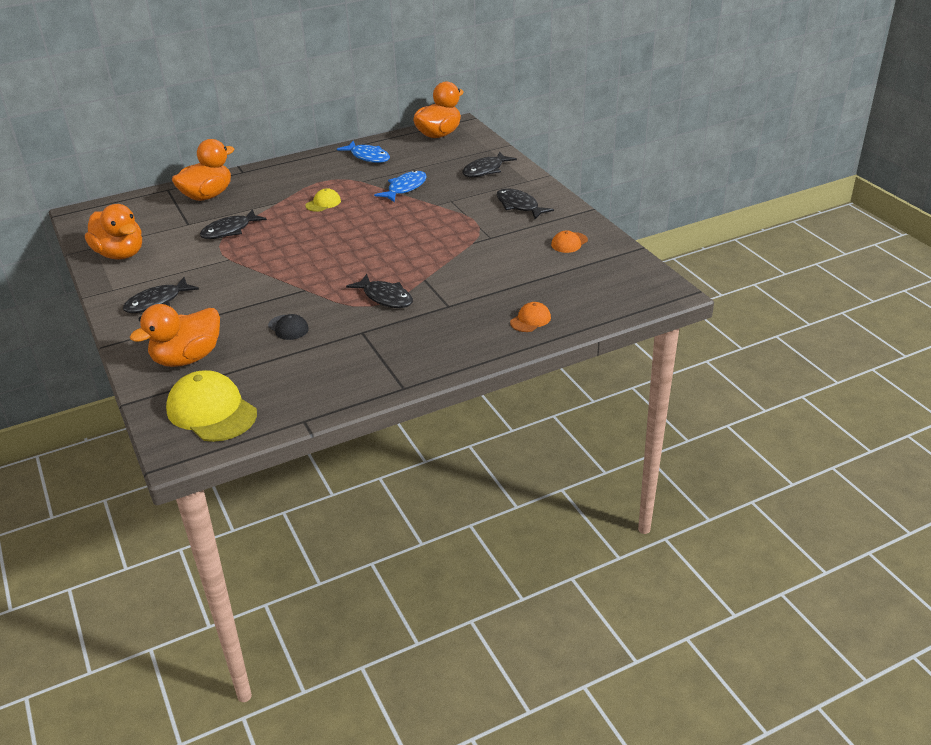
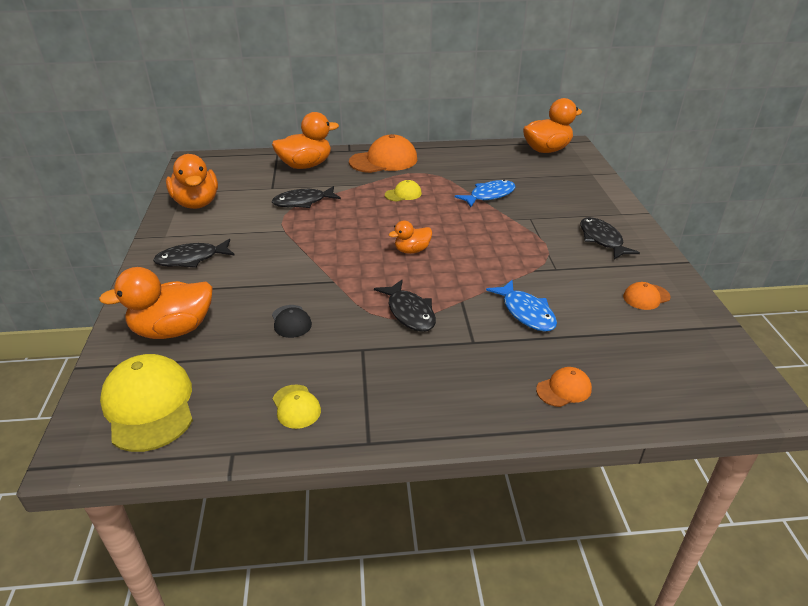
camera: 20 degrees right, 0 degrees up
blue fish [337,141,390,163] -> blue fish moved to [486,280,557,332]
black fish [462,151,517,177] -> none
none -> yellow cap [273,385,321,429]
none -> orange cap [349,134,417,173]
none -> orange duck [389,220,432,254]

